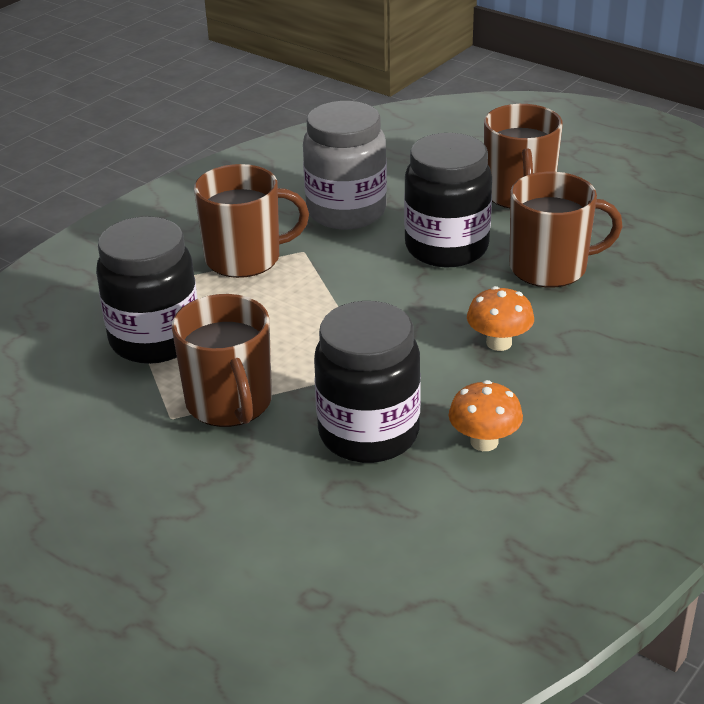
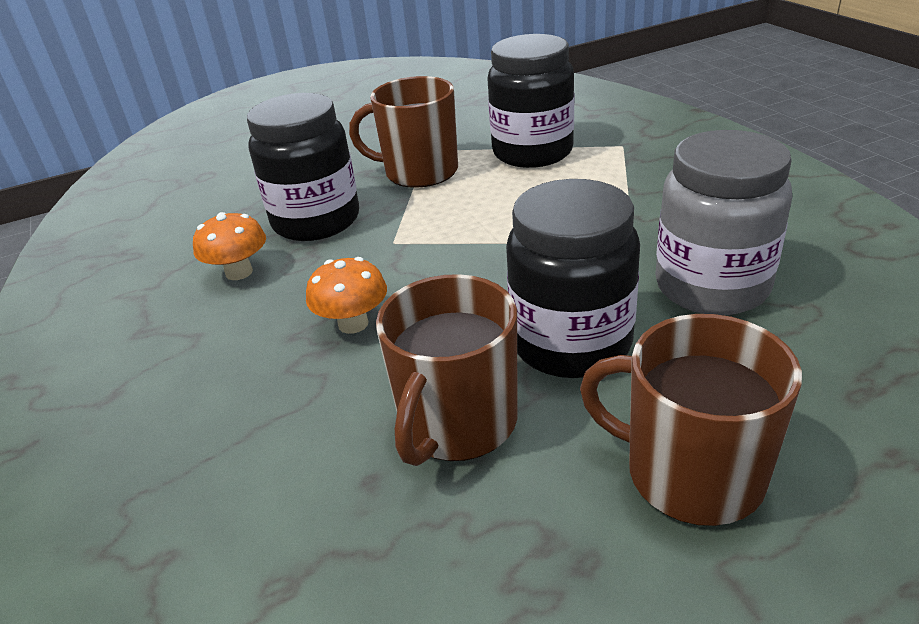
camera: 120 degrees right, 0 degrees up
brown mug [194,164,309,278] -> none

